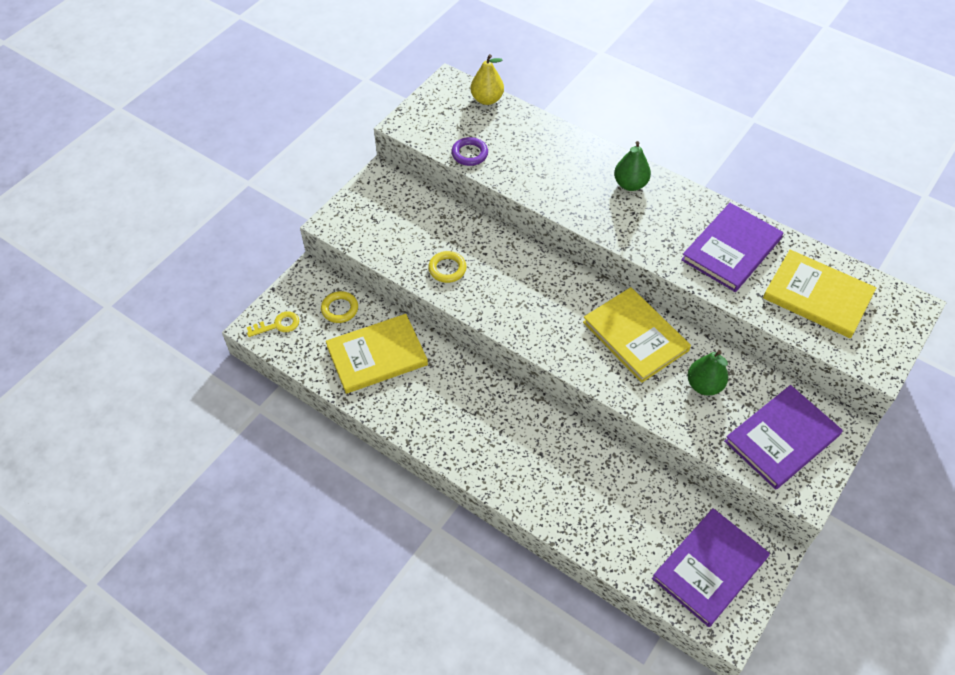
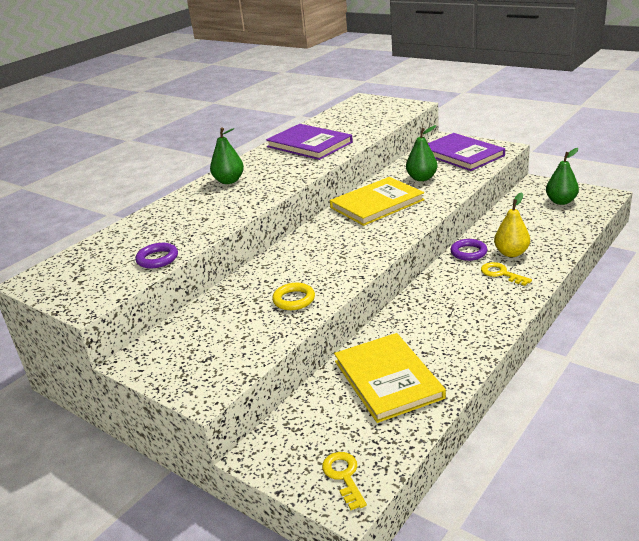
camera: 85 degrees left, 25 degrees down
yellow ring [321,291,358,323] -> none
yellow pear [470,54,504,105] -> yellow pear moved to [494,192,530,257]
purple book [652,508,770,627] -> green pear [546,148,579,205]
yellow book [763,250,876,338] -> none
none -> purple ring [450,239,487,261]
none -> yellow key [481,262,532,286]

